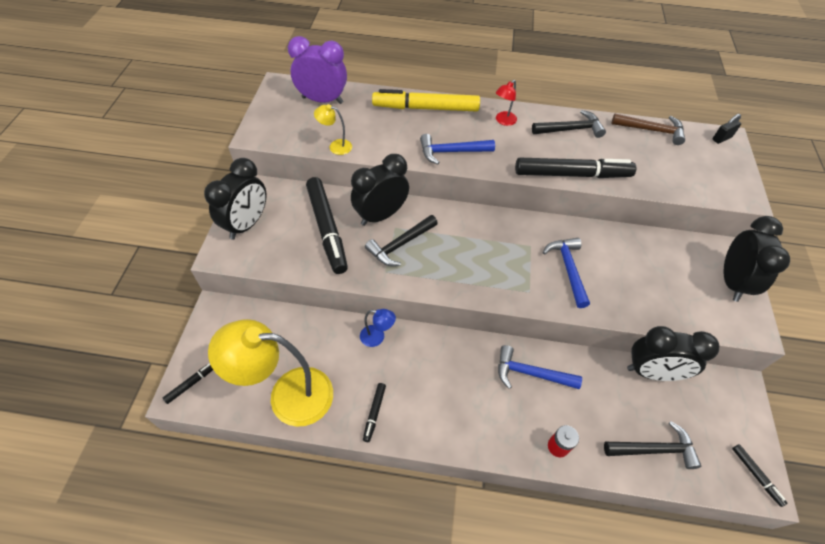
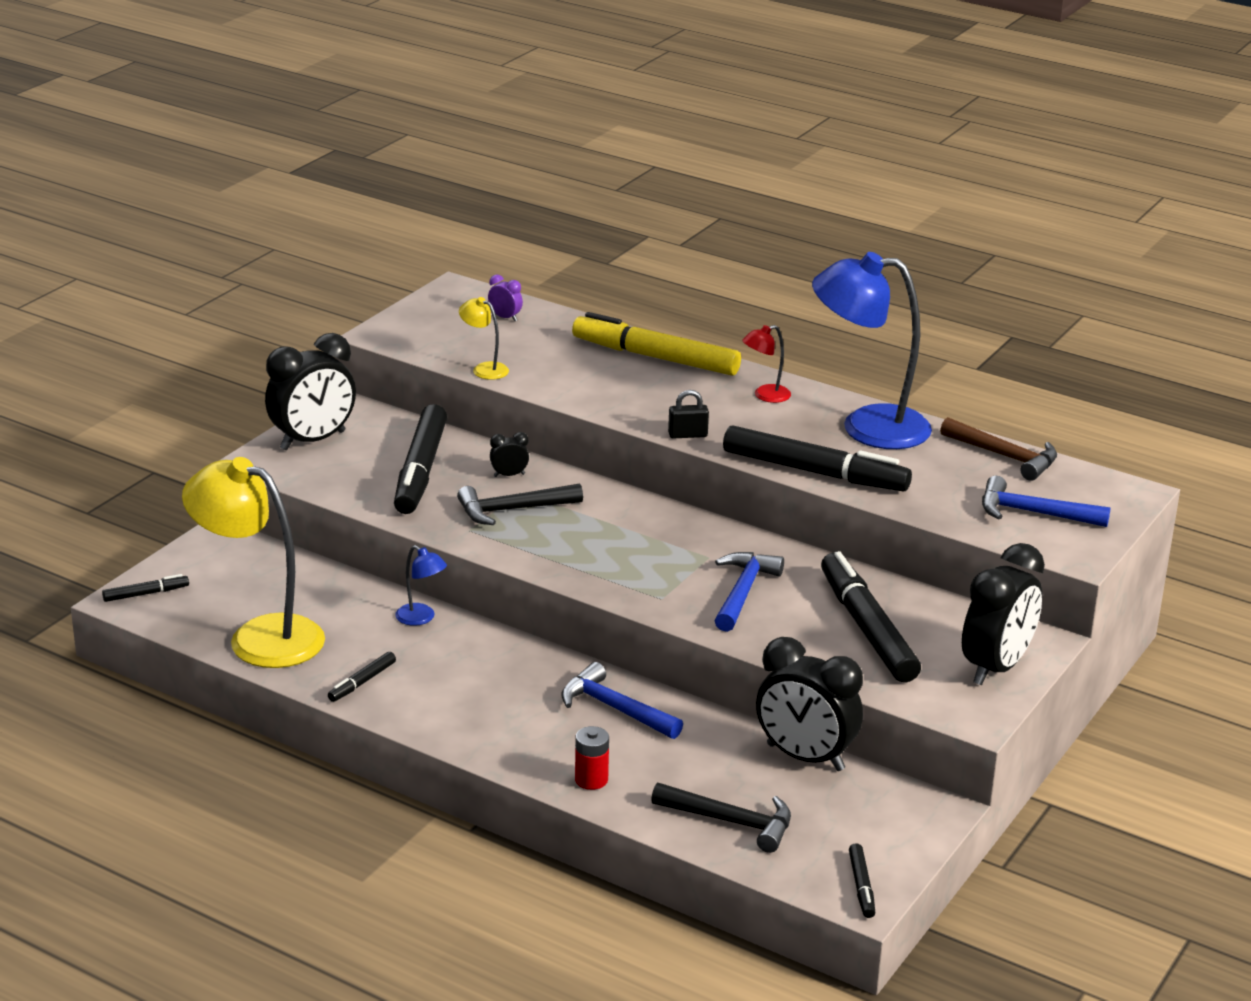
camera: 25 degrees right, 25 degrees down
purple clock [288,36,347,104] -> purple clock [488,274,523,321], size x0.42
black clock [351,154,409,226] -> black clock [490,432,529,477], size x0.42
blue hammer [420,134,495,165] -> blue hammer moved to [982,476,1111,527]
black hammer [532,110,606,138] -> blue lamp [812,252,932,449]
black padlock [712,114,741,144] -> black padlock moved to [668,390,709,438]
none -> black marker [821,551,921,682]

